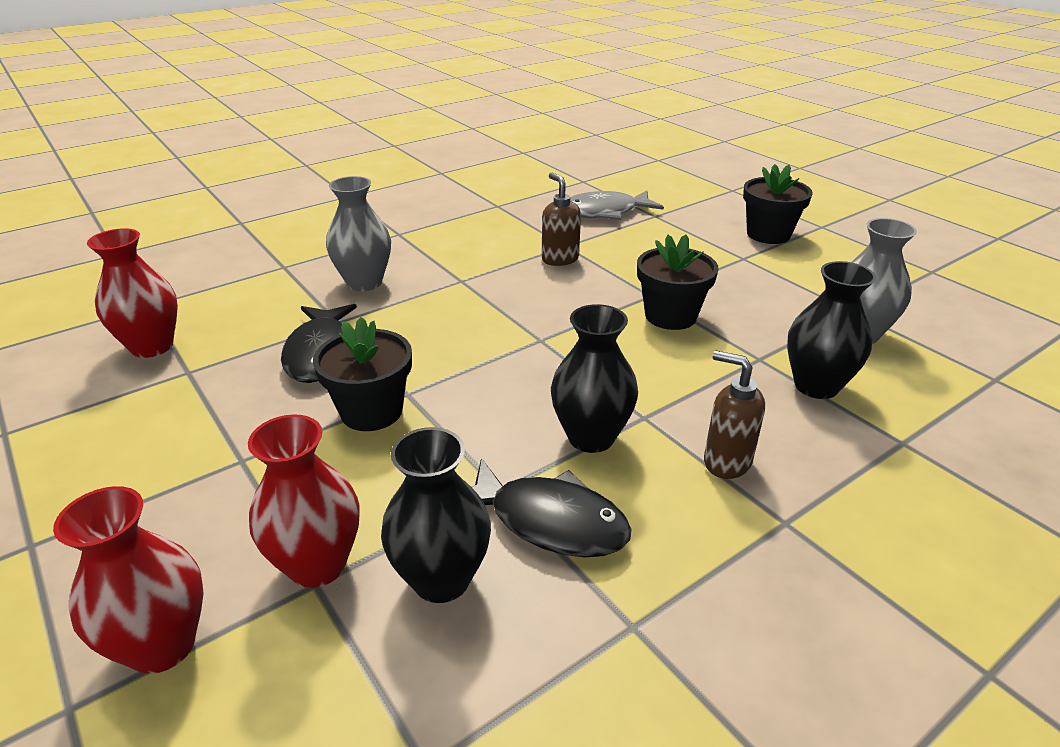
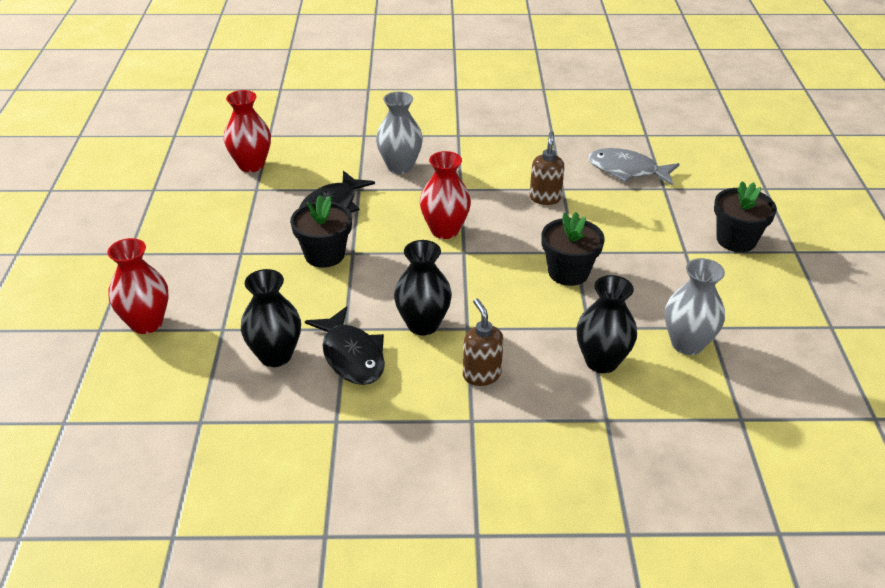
camera: 35 degrees right, 5 degrees up
red vase [248,414,360,588] -> red vase moved to [420,151,471,239]

